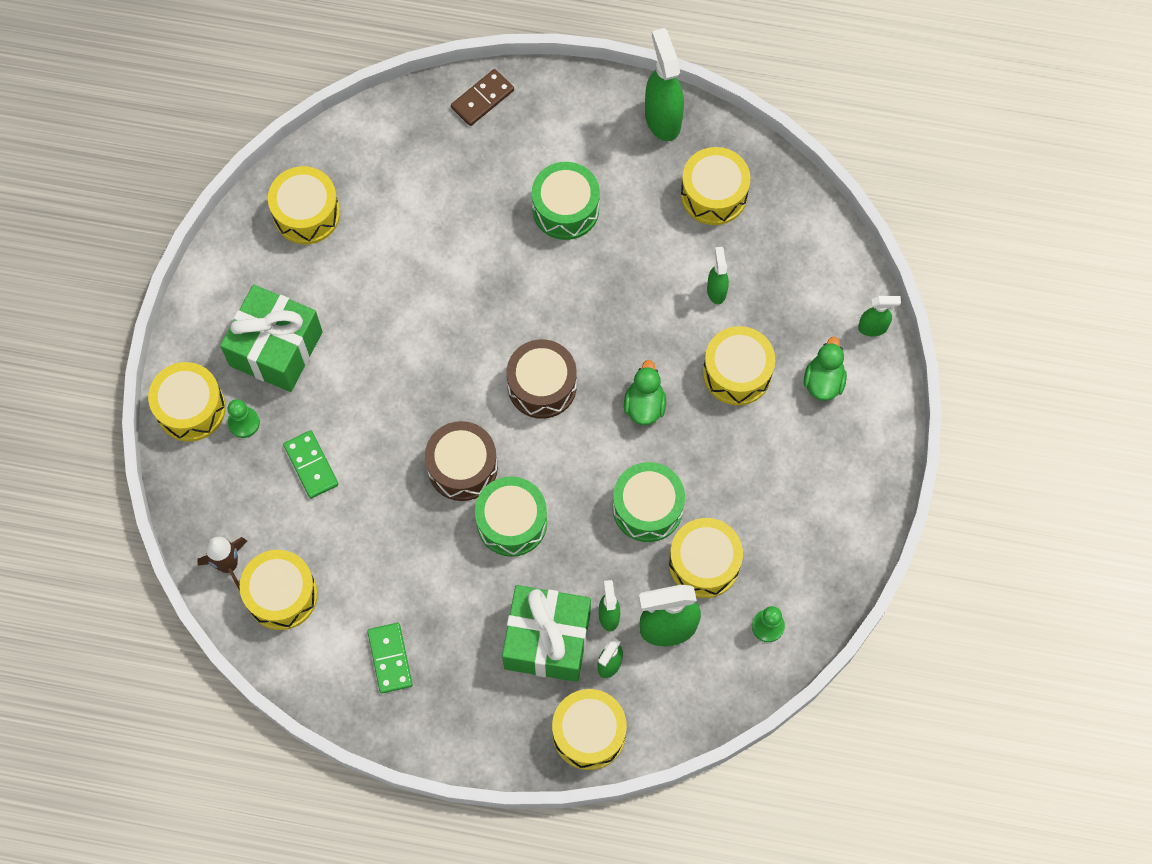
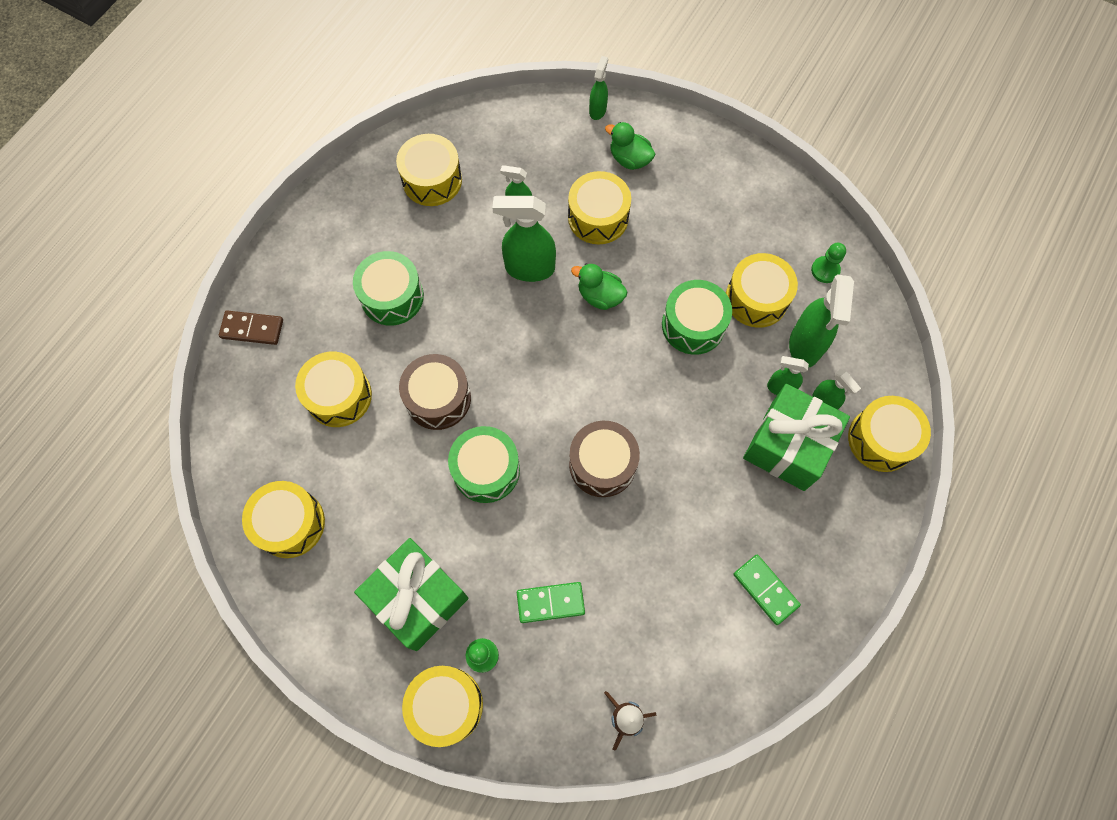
camera: 70 degrees left, 0 degrees up
yellow drum [239,550,318,630] -> yellow drum moved to [295,352,372,427]
green domino [367,623,413,694] -> green domino turned 45 degrees clockwise [733,555,801,625]
brown domino [451,69,514,126] -> brown domino turned 60 degrees counterclockwise [219,311,283,345]
green drum [475,476,547,557] -> green drum moved to [448,426,520,503]
brown drum [506,339,577,419] -> brown drum moved to [399,354,471,430]
green spray bottle [645,28,684,141] -> green spray bottle moved to [492,196,556,282]

